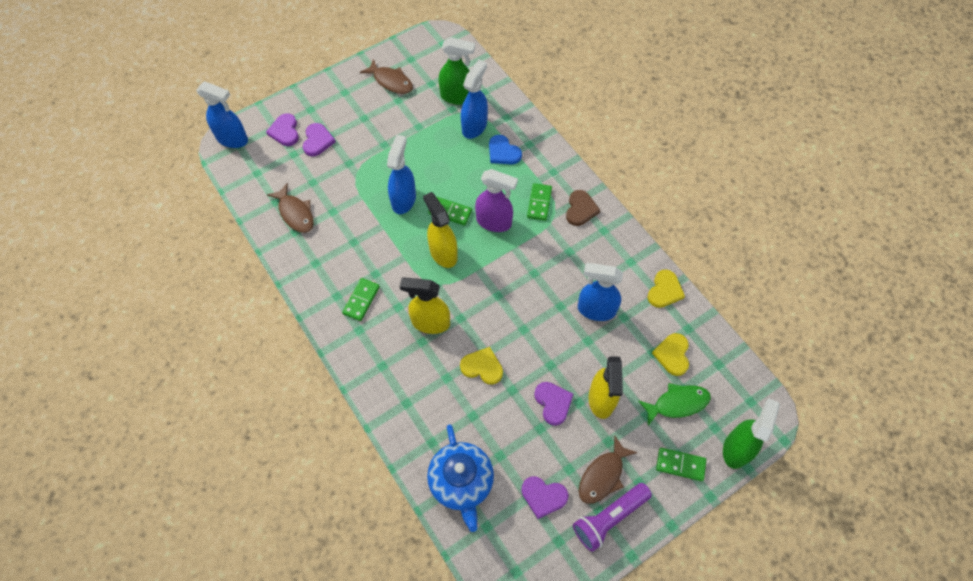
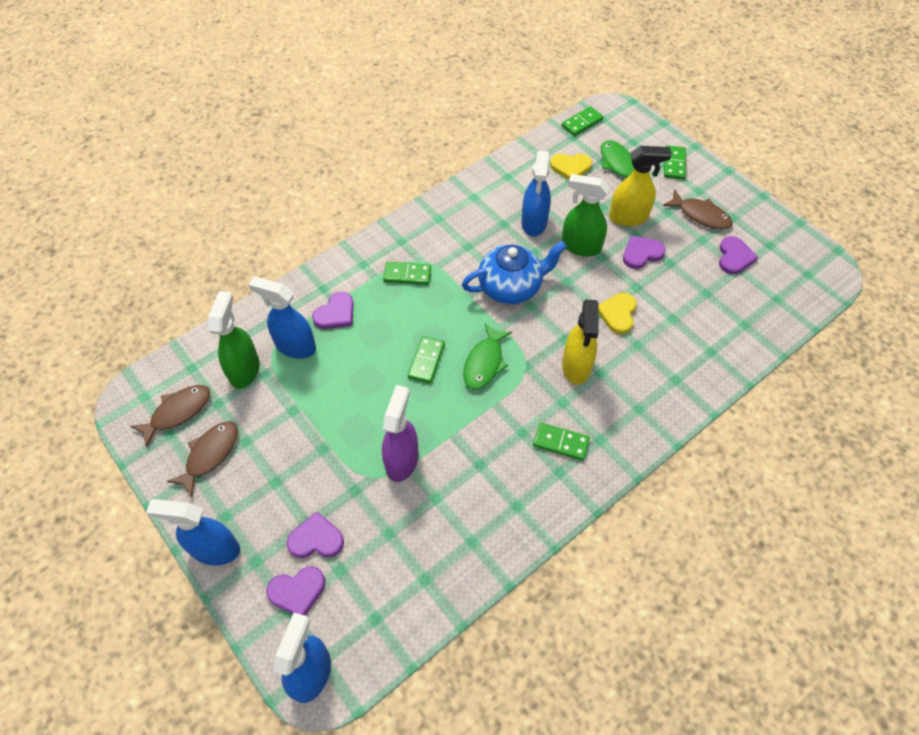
camera: 95 degrees left, 5 degrees down
brown fish [267,183,314,233] -> brown fish moved to [130,385,210,448]
blue spray bottle [387,135,416,214] -> blue spray bottle moved to [146,499,240,566]
yellow spray bottle [423,192,458,268] -> green fish [463,324,512,390]
blue teapot [427,424,494,532] -> blue teapot moved to [462,241,567,304]
purple spray bottle [475,169,518,232] -> purple spray bottle moved to [382,385,419,482]
blue heart [489,135,522,164] -> purple heart [312,292,354,329]
brown heart [566,190,600,226] -> none
purple flashlight [573,483,652,552] -> none
yellow heart [647,270,685,308] -> none
green spray bottle [723,398,780,469] -> green spray bottle moved to [562,174,610,256]
none -> green domino [562,106,603,136]

